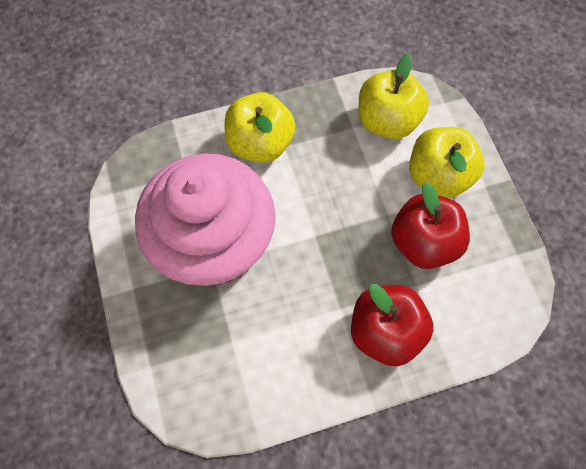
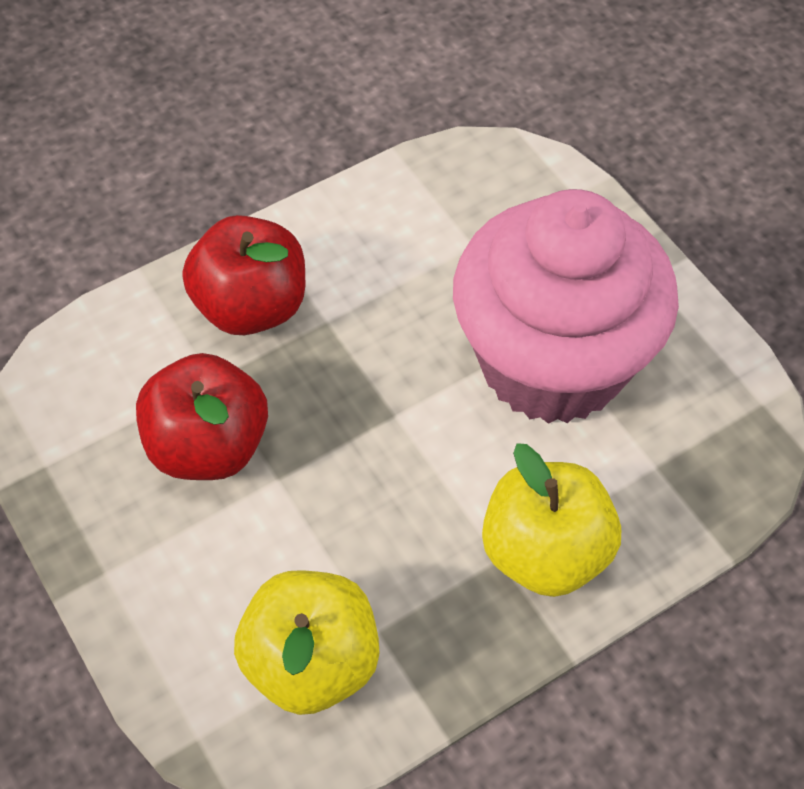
camera: 165 degrees right, 10 degrees down
yellow apple [409,127,485,198] -> none

